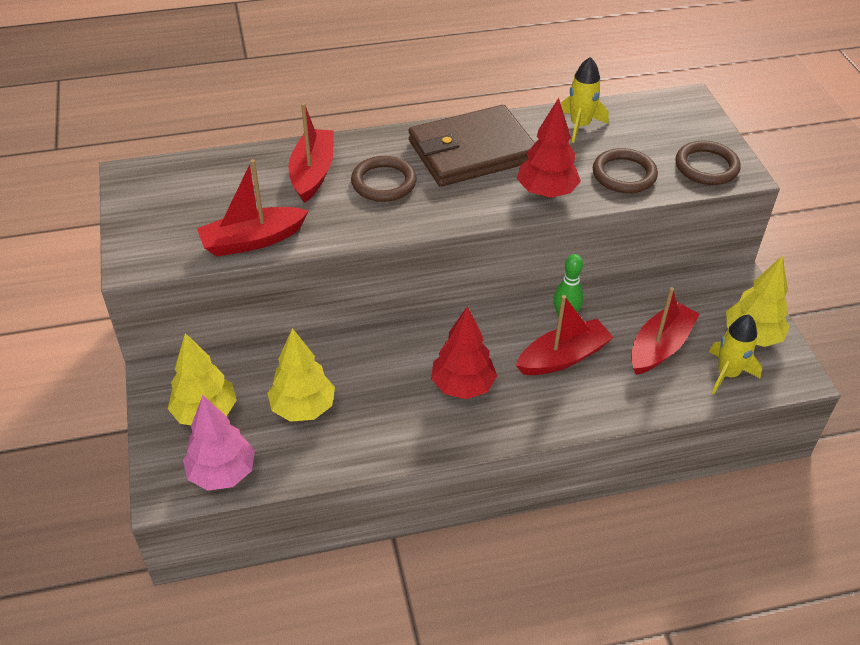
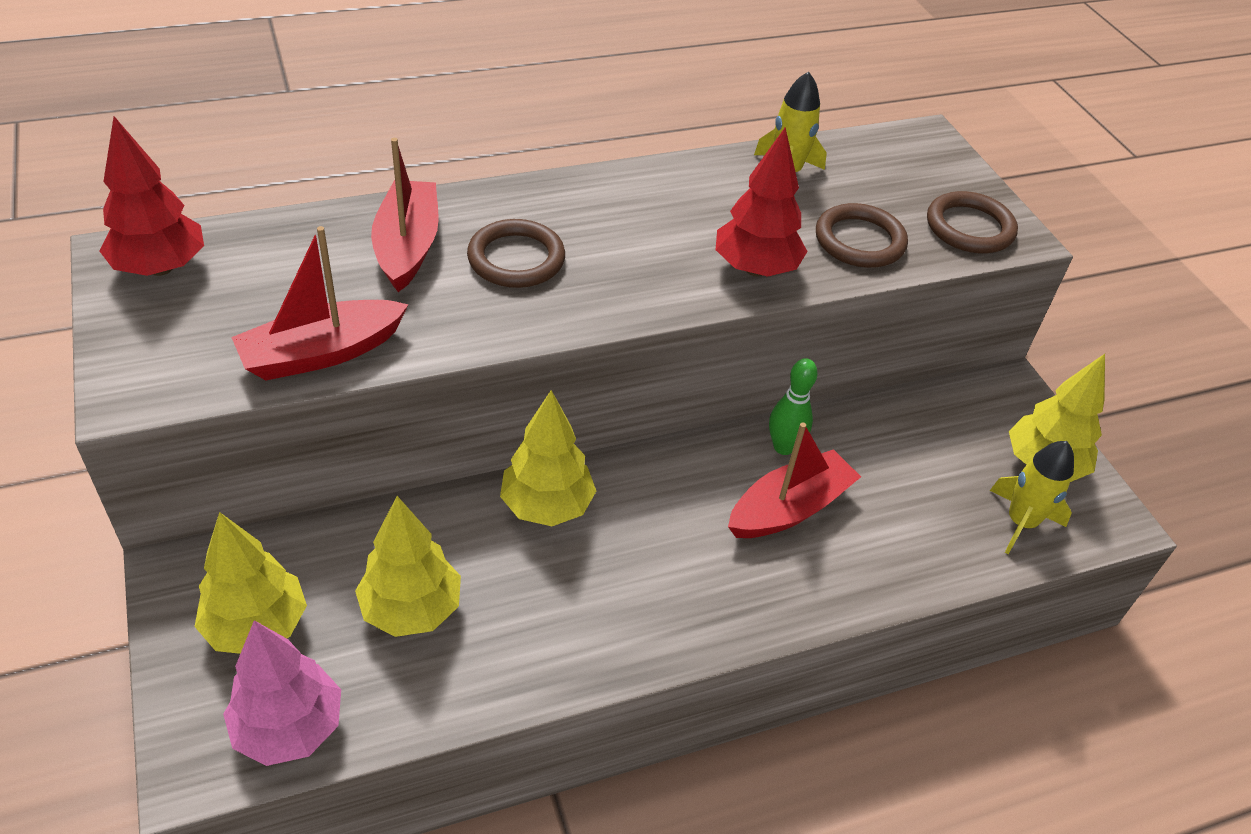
camera: 10 degrees left, 0 degrees up
brown wallet [409,105,535,187] -> none
red tree [431,306,497,399] -> red tree moved to [99,116,204,276]
red boat [631,287,700,375] -> none
none -> yellow tree [500,390,596,526]

